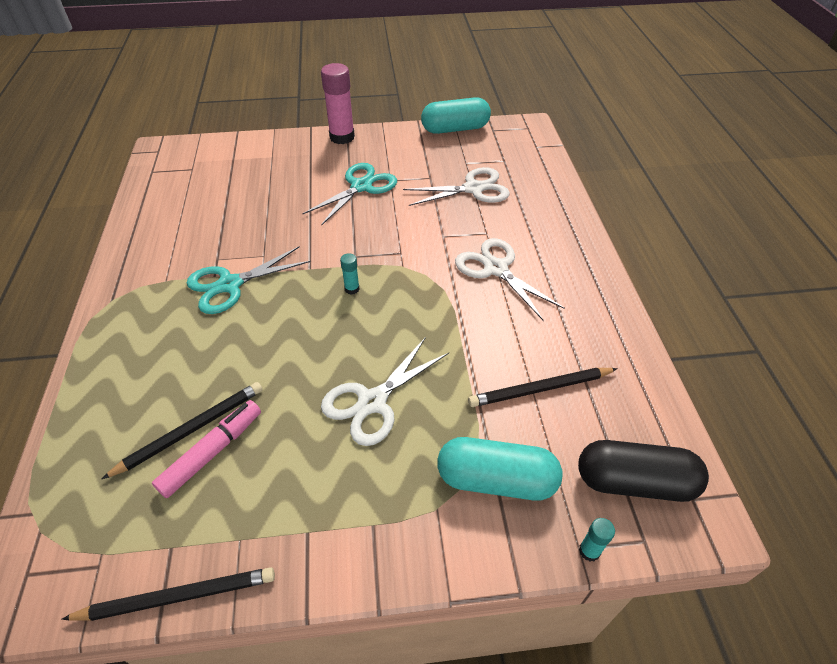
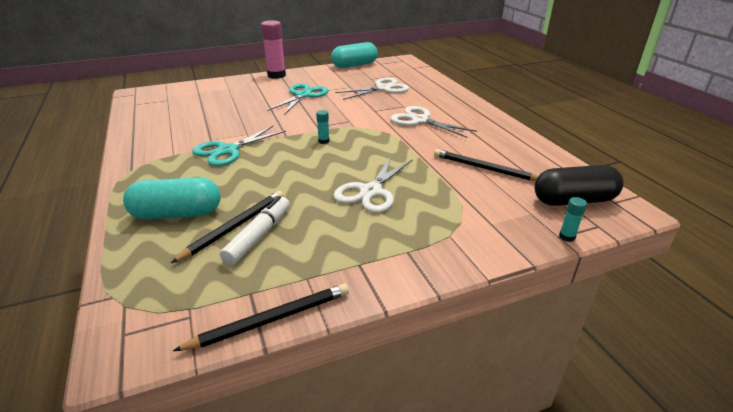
camera: 15 degrees left, 15 degrees down
pink marker [152,400,261,498] -> white marker [220,196,290,265]
turquoise capsule [437,437,562,500] -> turquoise capsule moved to [123,177,221,219]
black pencil [468,368,618,407] -> black pencil turned 60 degrees clockwise [434,149,538,181]

